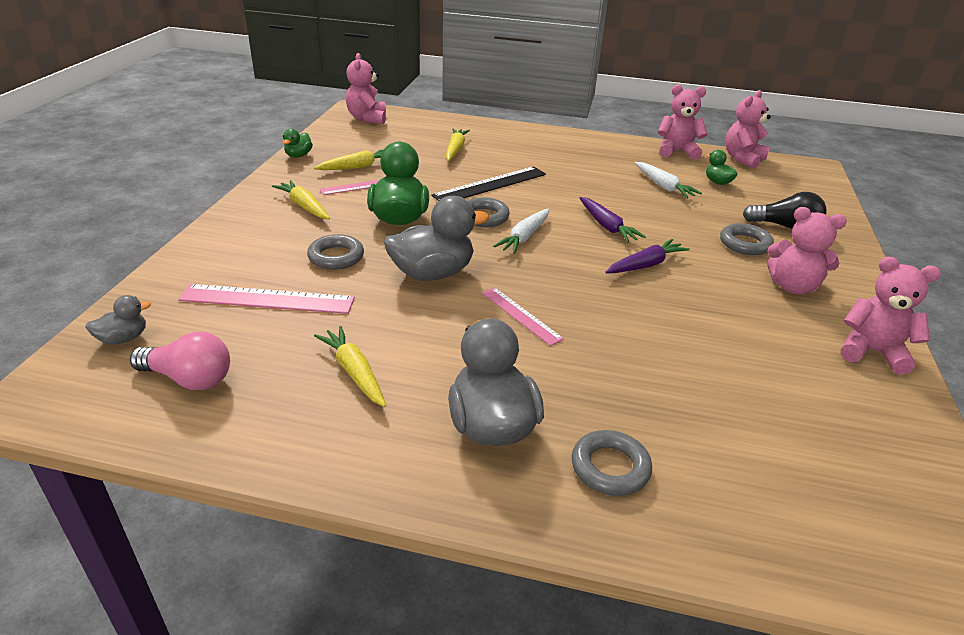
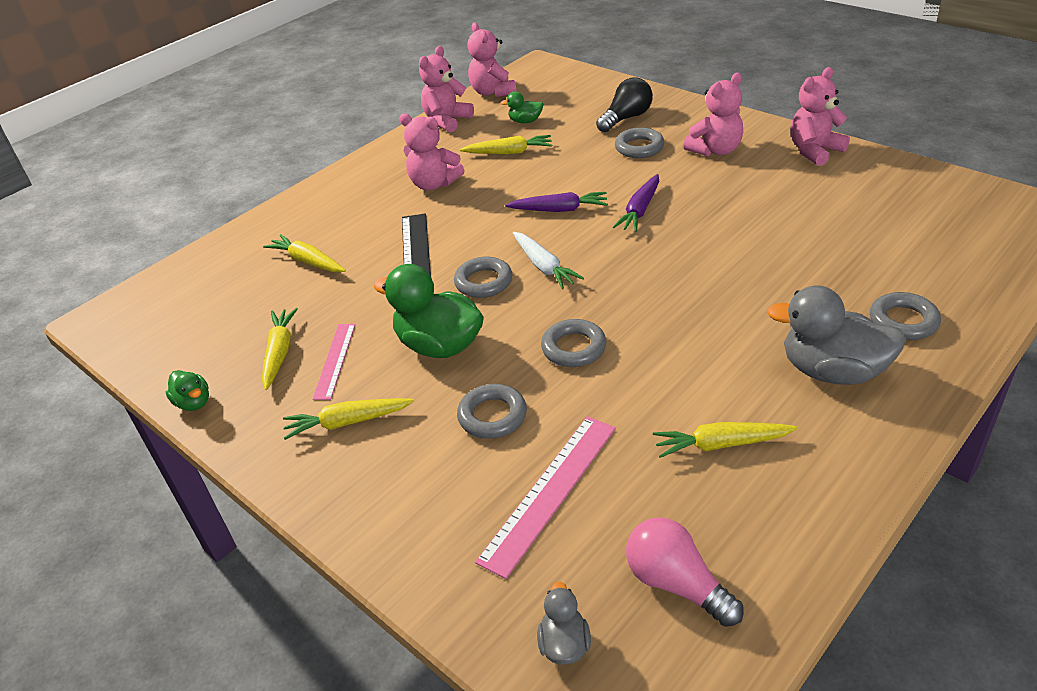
camera: 55 degrees left, 5 degrees up
pink light bulb [130,332,230,390] -> pink light bulb turned 90 degrees counterclockwise [626,517,744,627]
pink teddy bear [346,53,386,124] -> pink teddy bear moved to [399,113,465,190]
grey duck [384,196,489,281] -> grey ring [541,319,606,367]
pink ruler [482,287,564,346] -> none
purple carrot [605,239,690,273] -> purple carrot turned 150 degrees counterclockwise [613,174,659,232]
white carrot [635,162,702,198] -> yellow carrot [460,135,552,154]

